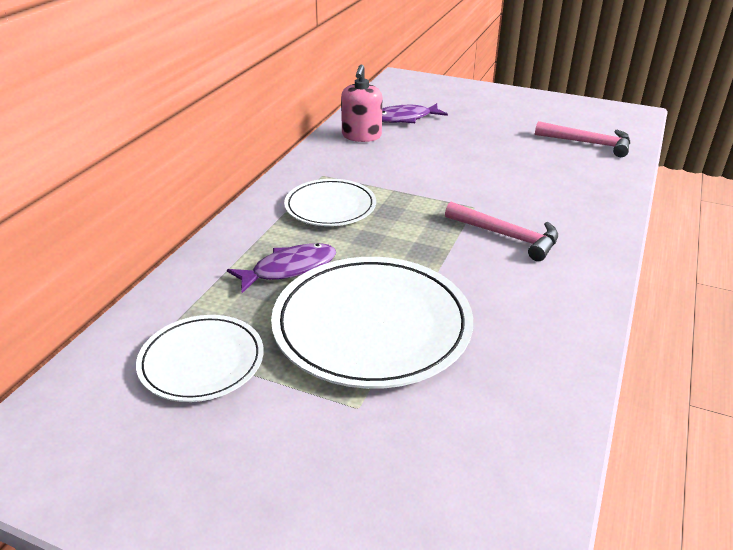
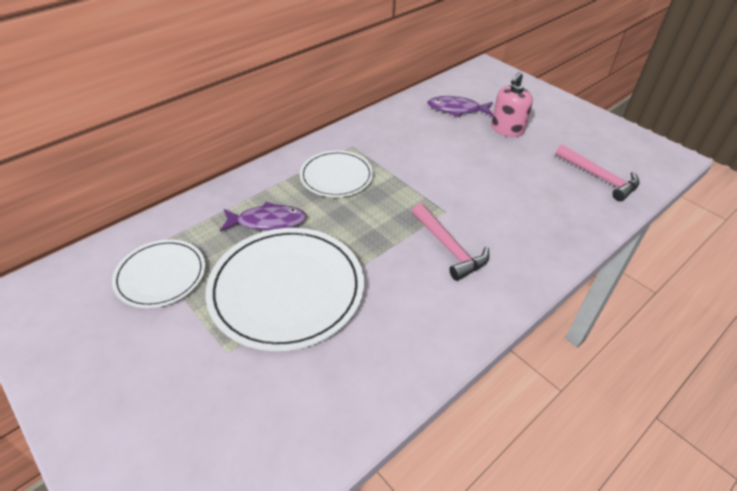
camera: 25 degrees right, 10 degrees up
pink soap dispenser [341,64,382,142] -> pink soap dispenser moved to [491,72,533,137]

